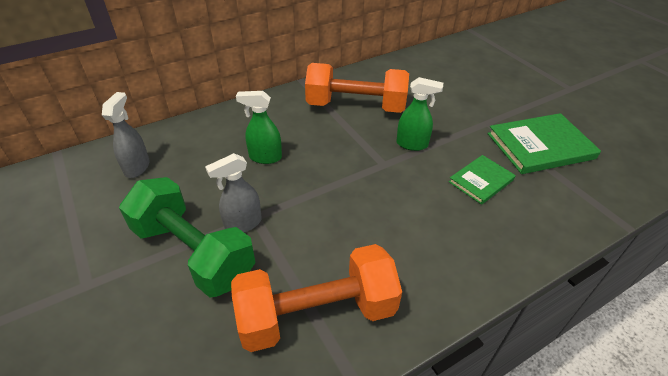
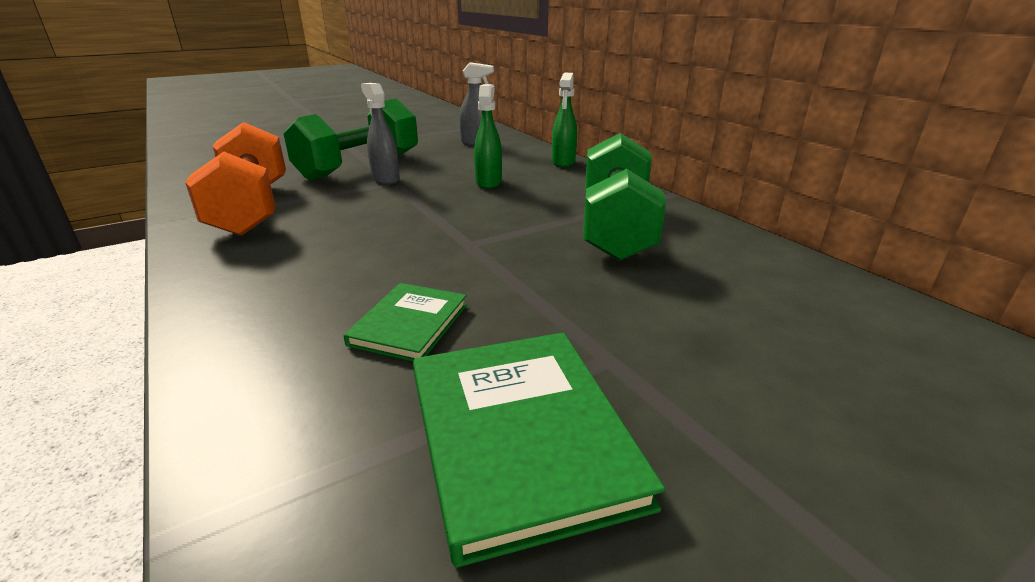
camera: 90 degrees right, 15 degrees down
orange dumbbell [305,63,409,113] -> green dumbbell [583,133,667,261]
green spray bottle [396,77,443,151] -> green spray bottle moved to [552,73,577,167]
green book [449,155,516,205] -> green book turned 60 degrees clockwise [344,283,467,361]

